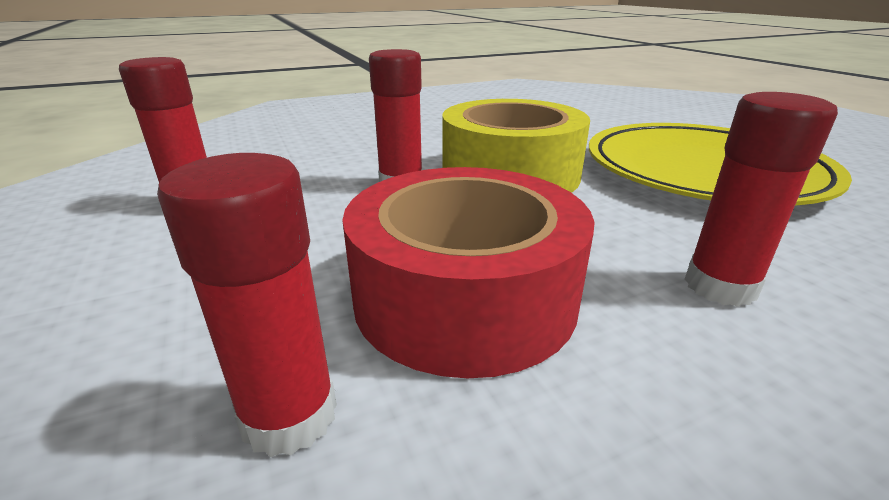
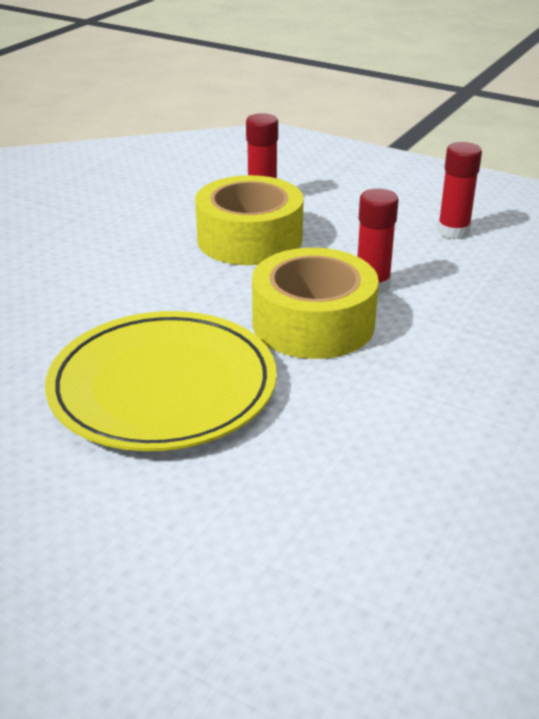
camera: 145 degrees right, 5 degrees up
red tape [342,167,595,378] -> yellow tape [195,175,304,265]
red glue stick [684,92,838,307] -> none

